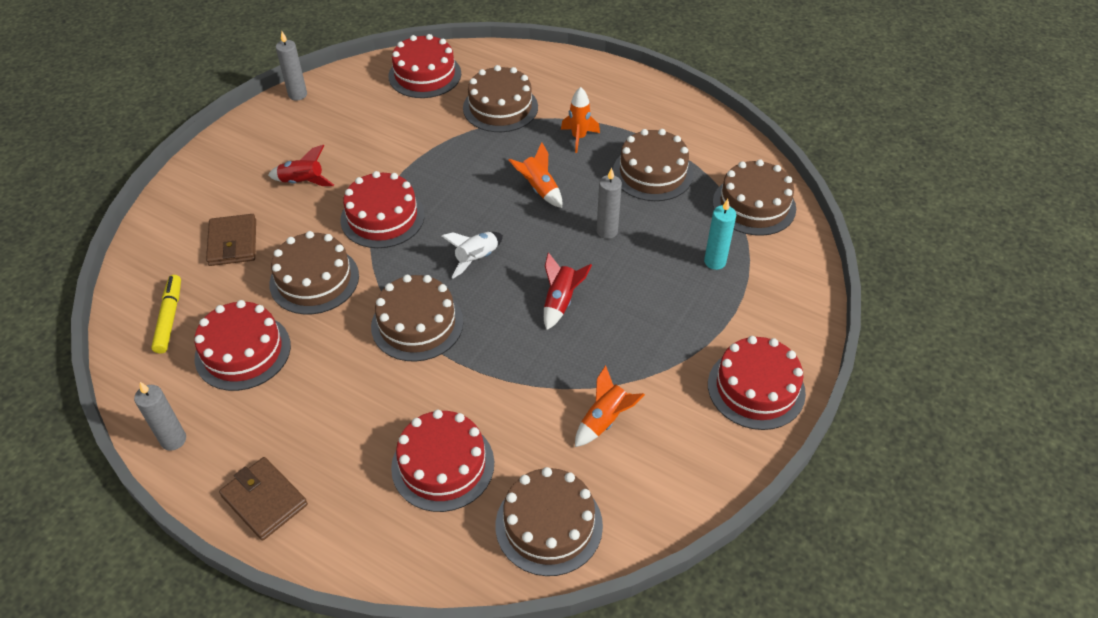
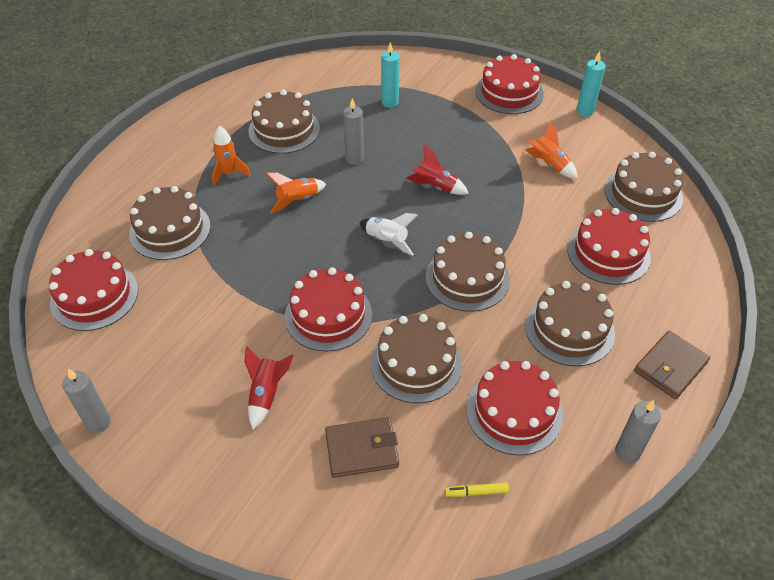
camera: 90 degrees left, 0 degrees up
yellow marker [151,275,181,354] -> yellow marker [445,483,509,497], size x0.61
brown cake [713,159,796,236] -> brown cake moved to [525,281,615,366]
none -> turquoise candle [576,51,606,117]

